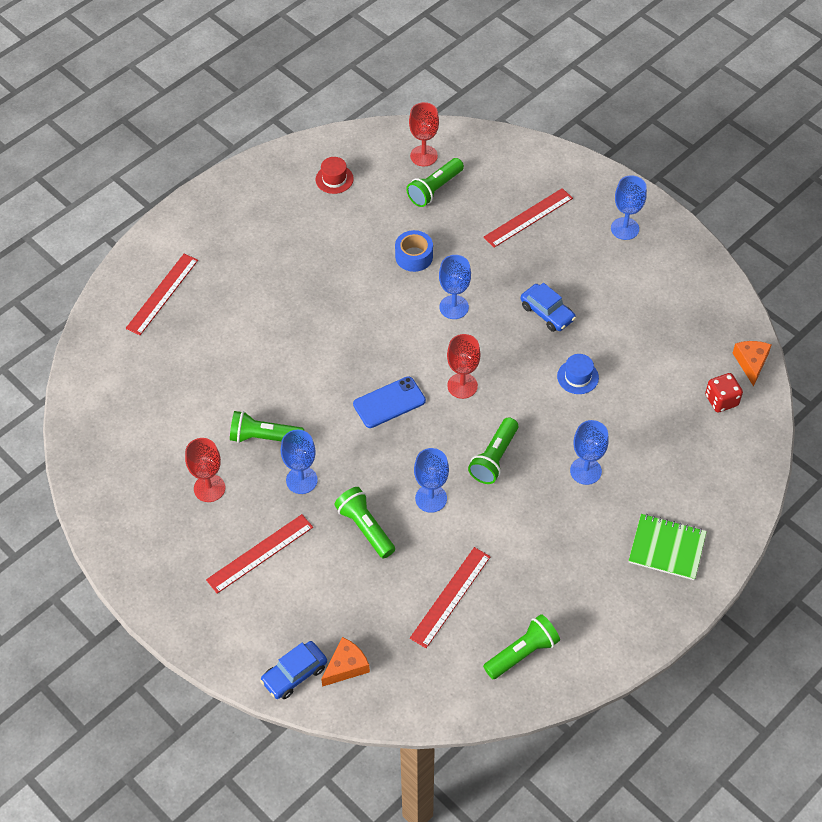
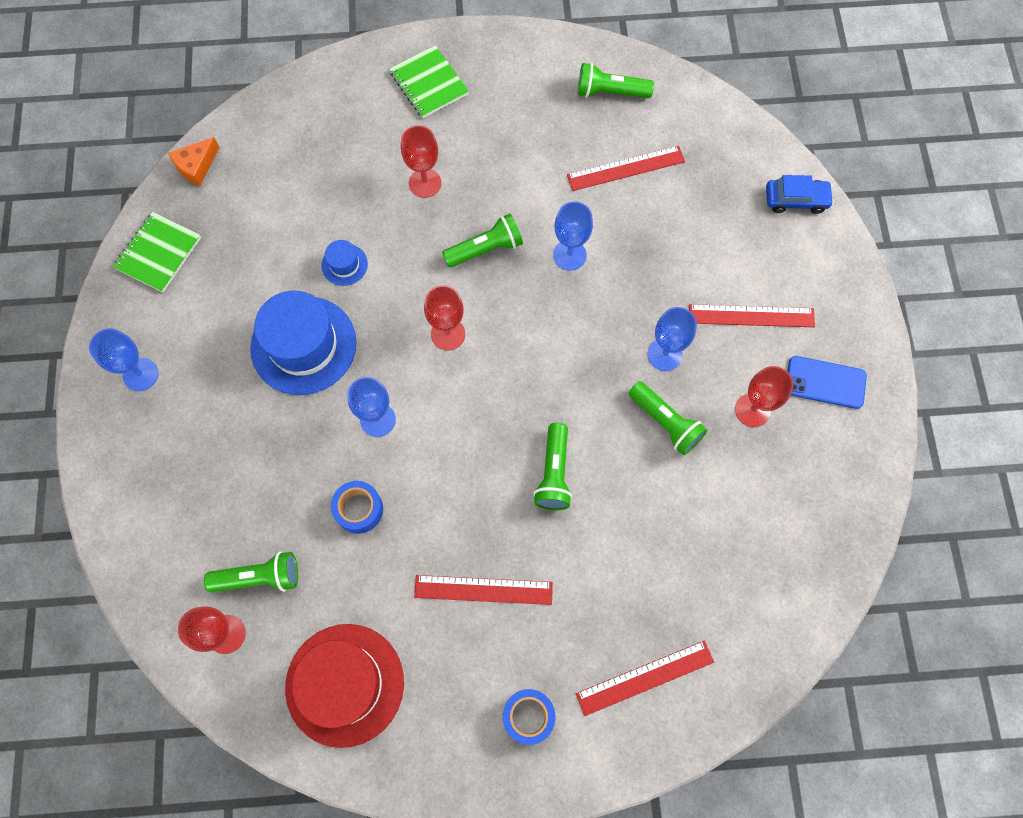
camera: 140 degrees left, 15 degrees up
red hat [316,157,354,194] -> red hat [285,624,404,748], size x2.22
orange cheese [321,637,370,687] -> none
green flashlight [334,487,395,558] -> green flashlight moved to [533,423,572,510]
blue phone [353,376,426,428] -> blue phone moved to [787,356,867,409]
red ruler [484,188,573,248] -> red ruler moved to [414,575,553,605]
blue car [521,283,576,332] -> blue hat [250,291,356,395]
blue goblet [570,420,609,485] -> red goblet [401,125,441,198]
red dice [705,373,743,413] -> none
none -> green notebook [113,212,201,293]
none -> blue tape [503,689,556,745]

